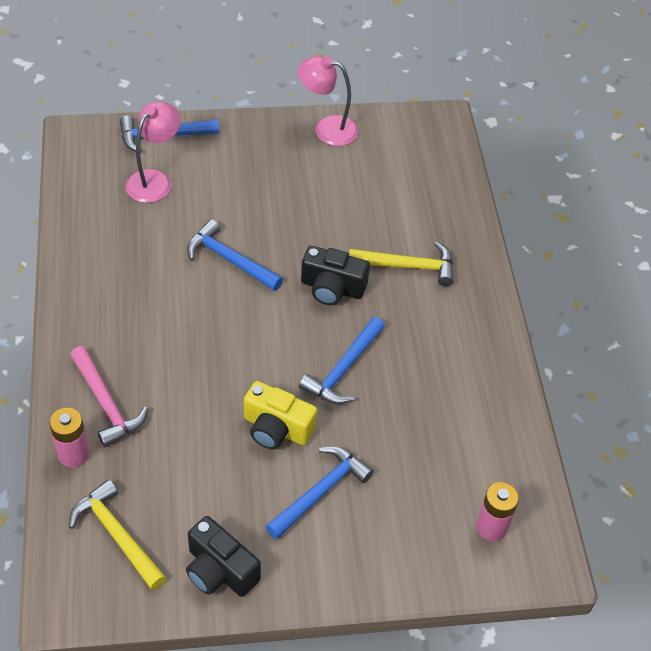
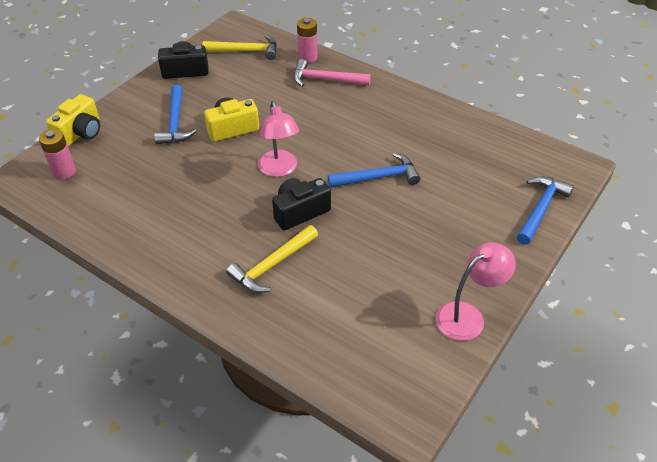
camera: 135 degrees right, 5 degrees down
pink lamp [126,101,181,203] -> pink lamp moved to [258,101,299,177]
blue hammer [299,317,385,404] -> none
none -> yellow camera [46,94,100,146]

